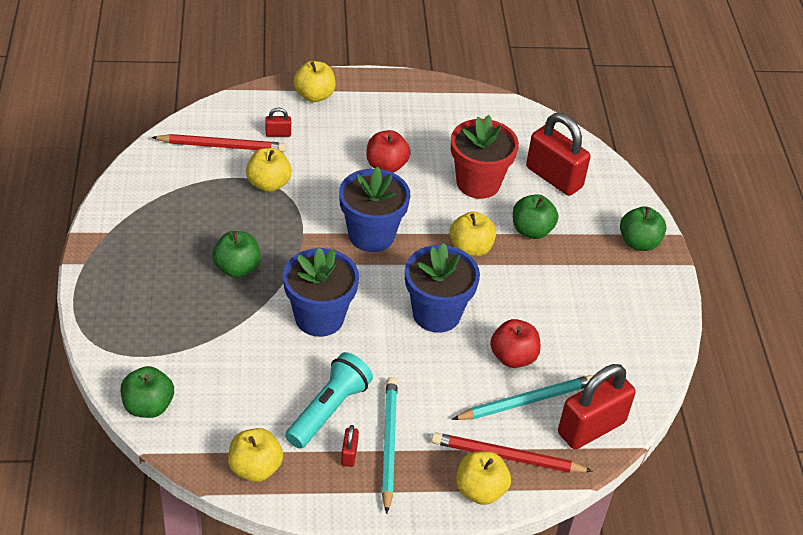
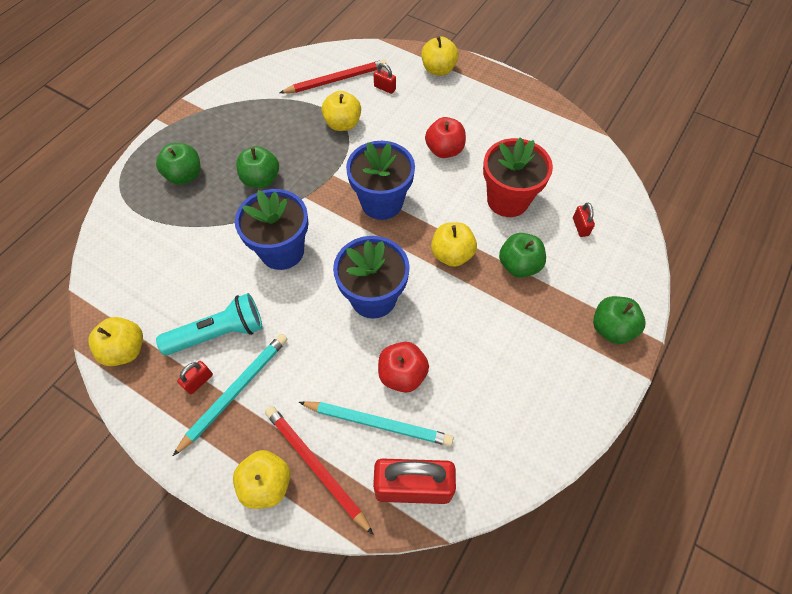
camera: 40 degrees right, 15 degrees up
green apple [121,366,174,418] -> green apple moved to [156,143,200,185]
red pencil [151,134,286,152] -> red pencil turned 60 degrees counterclockwise [279,59,387,93]
red padlock [526,113,590,196] -> red padlock [573,202,595,237], size x0.43

